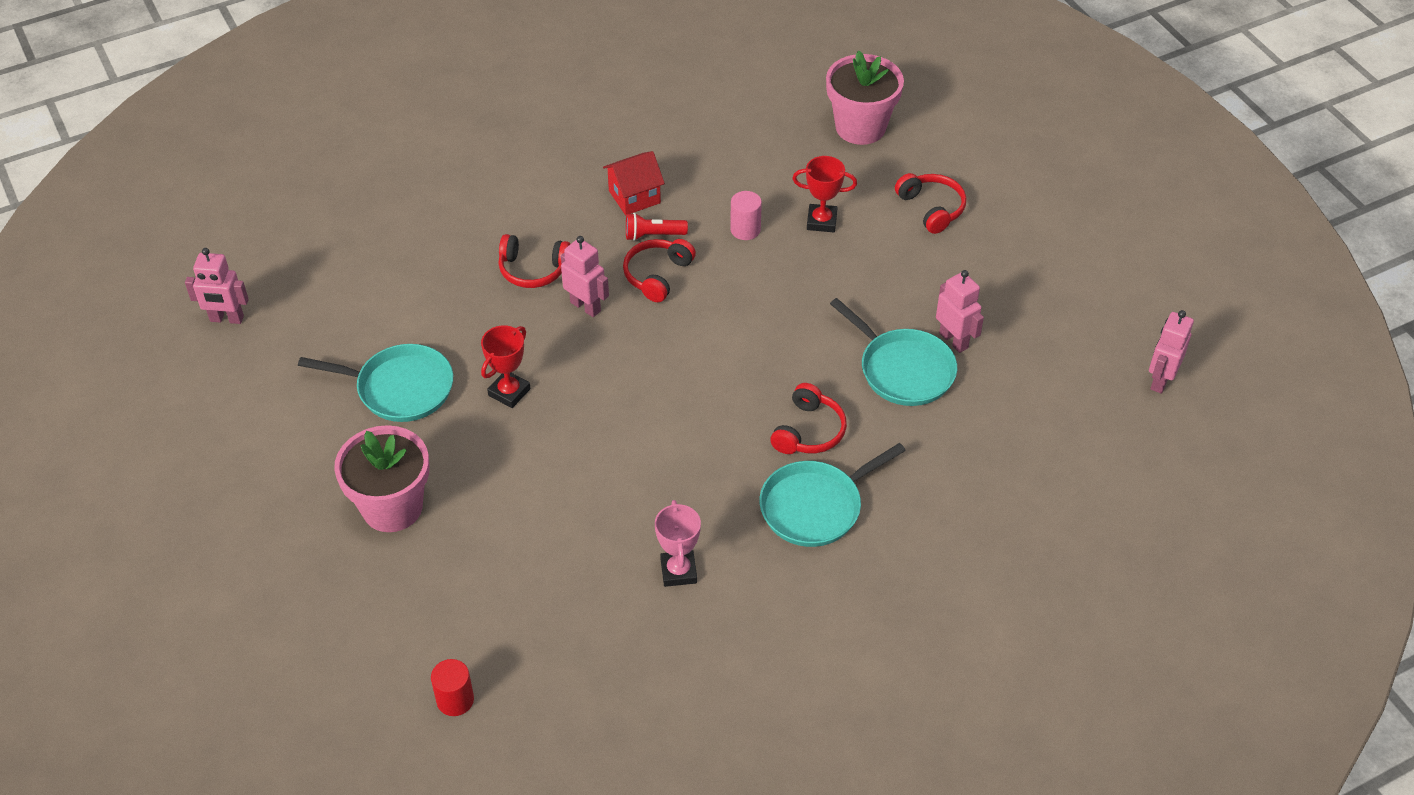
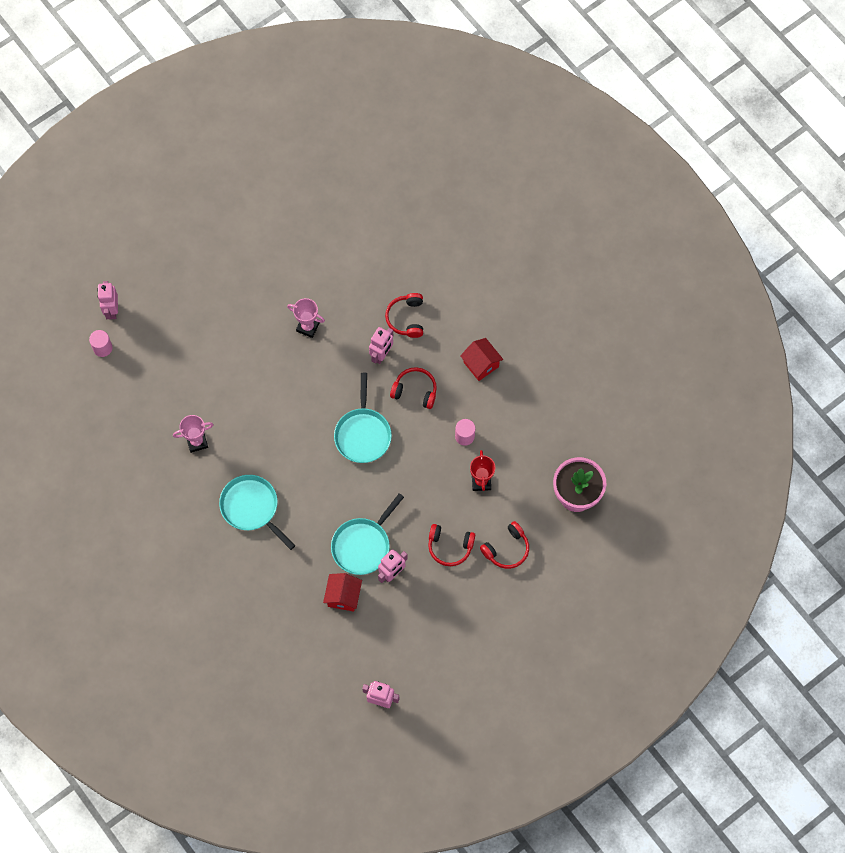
camera: 80 degrees right, 20 degrees up
pink robot [185,248,249,324] -> pink robot moved to [97,281,118,319]
turquoise pan [298,344,453,422] -> turquoise pan moved to [334,373,392,463]
pink flower pot [334,425,429,532] -> none
red cylinder [431,659,474,716] -> pink cylinder [89,330,112,357]
red trophy [481,325,530,408] -> pink trophy [287,298,325,338]
red flashlight [626,213,688,241] -> none
red headphones [770,383,847,454] -> red headphones moved to [428,524,475,566]
none -> red house [323,573,362,612]

